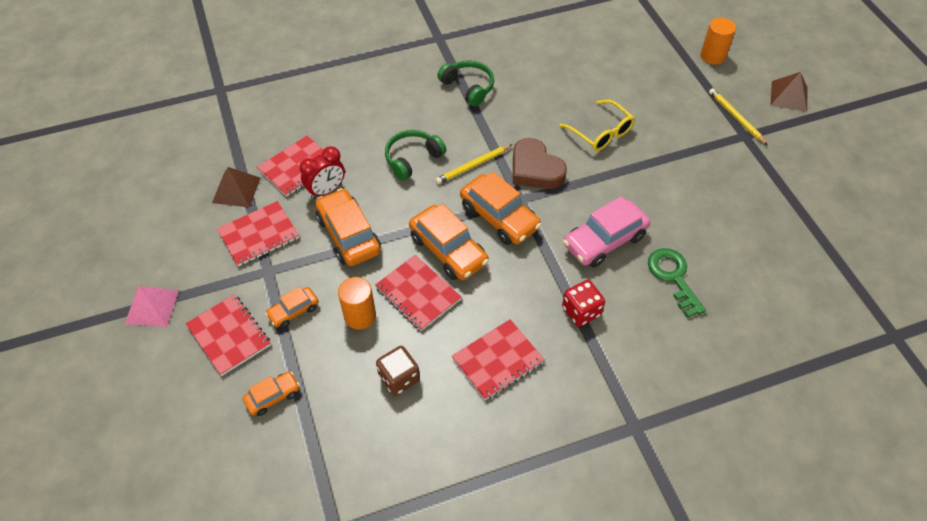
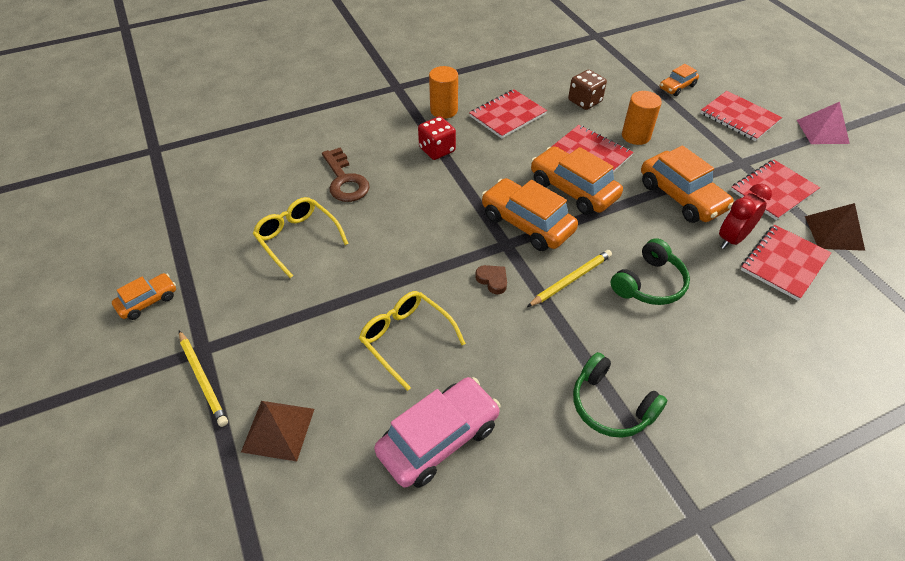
camera: 175 degrees right, 5 degrees down
orange car [265,286,319,328] -> orange car moved to [112,273,176,320]
brown heart [513,138,567,189] -> brown heart [475,265,507,294], size x0.46
pink car [563,196,650,268] -> pink car moved to [374,377,501,488]
green key [648,248,706,318] -> brown key [322,148,370,202]
orange cylinder [700,18,736,65] -> orange cylinder moved to [429,66,458,119]
brown pyramid [770,72,808,112] -> brown pyramid moved to [241,401,314,461]
none -> yellow glasses [253,197,349,278]

